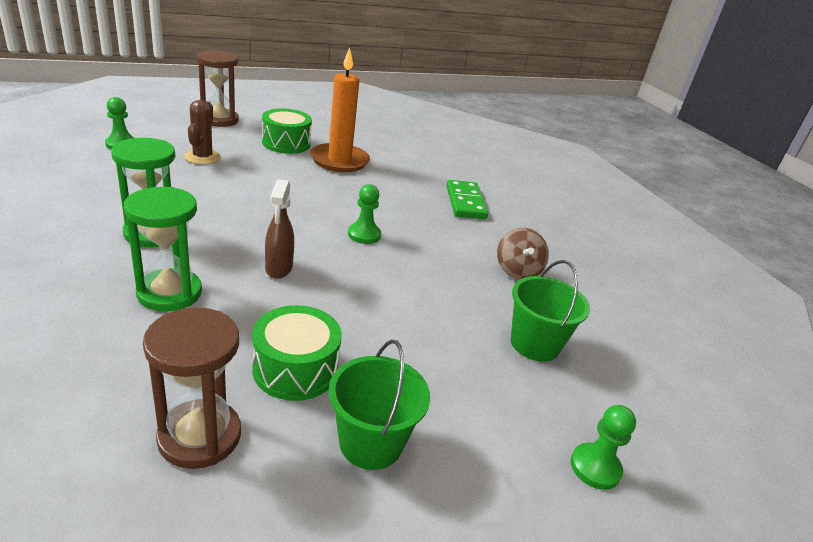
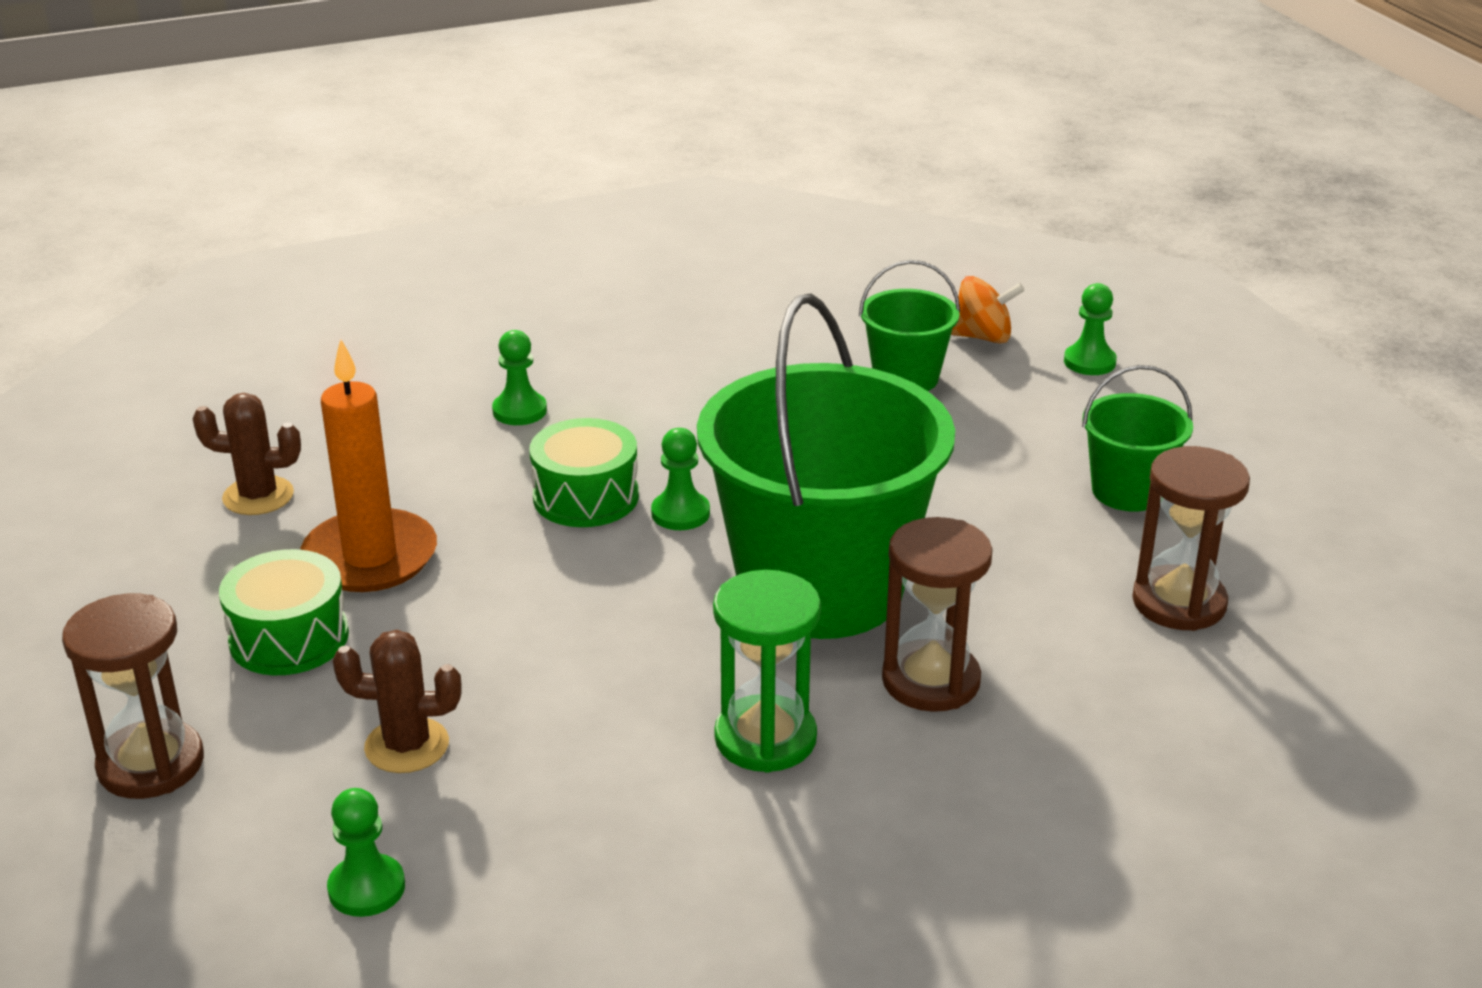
camera: 85 degrees left, 0 degrees up
green hourglass [124,187,202,312] -> brown hourglass [882,517,993,712]
green drum [252,305,342,401] -> green drum moved to [529,418,639,527]
brown spray bottle [265,179,294,279] -> green bucket [697,293,955,639]
green domino [446,180,488,219] -> green pawn [492,330,547,425]
brown spinning top [497,228,549,280] -> none
none -> brown cactus [192,393,301,515]
none -> orange spinning top [951,276,1025,344]

